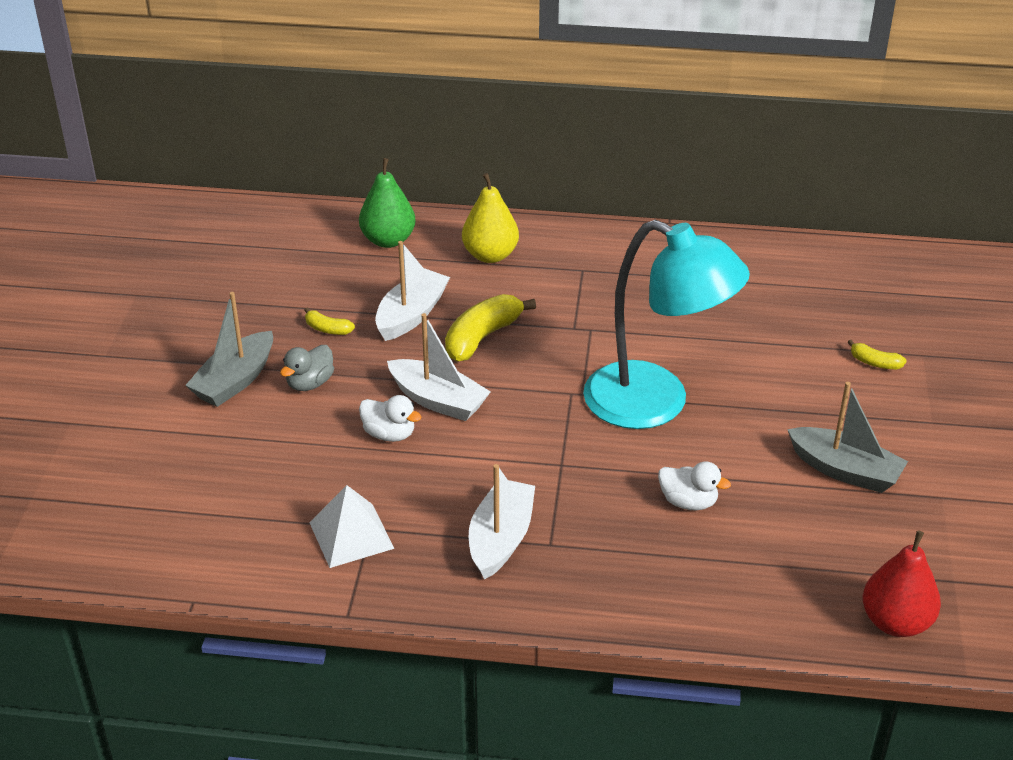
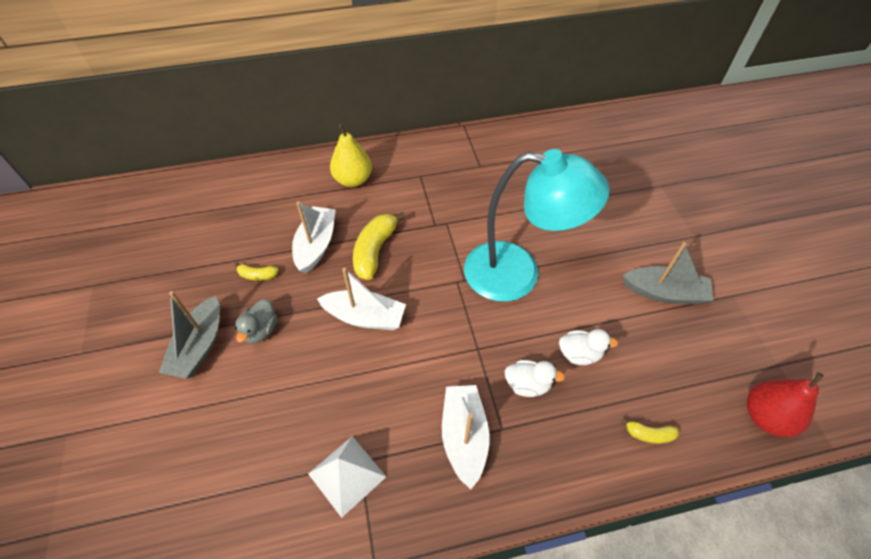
camera: 20 degrees left, 15 degrees up
green pear [359,158,416,248] -> none
white duck [359,395,421,442] -> white duck moved to [504,360,565,397]
yellow banana [848,340,906,369] -> yellow banana moved to [621,418,679,444]

